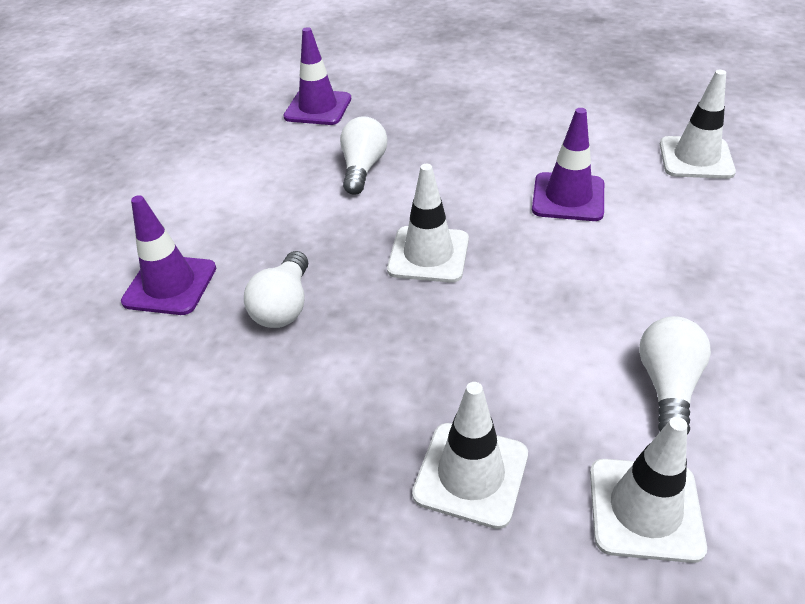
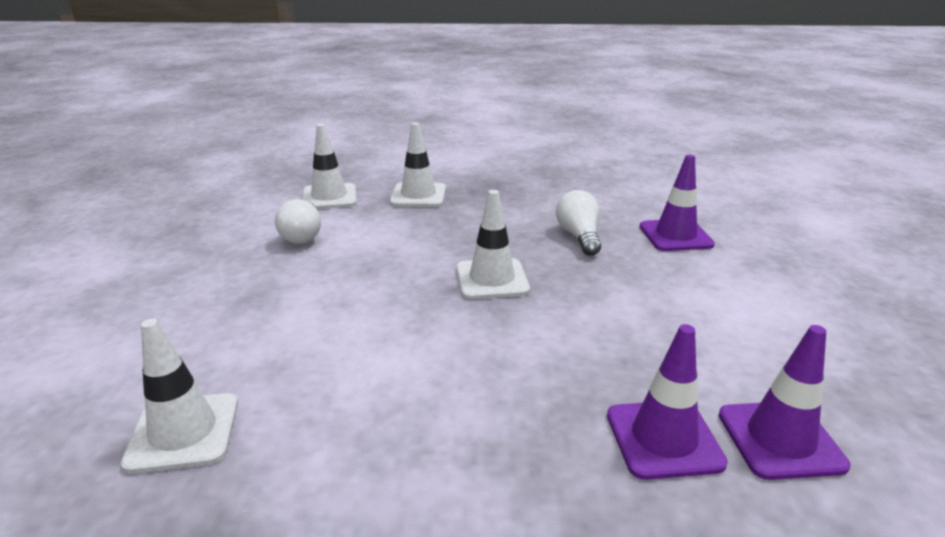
camera: 160 degrees right, 15 degrees down
white light bulb [340,116,387,195] -> none
purple traffic cone [532,108,604,221] -> purple traffic cone moved to [607,324,728,480]

